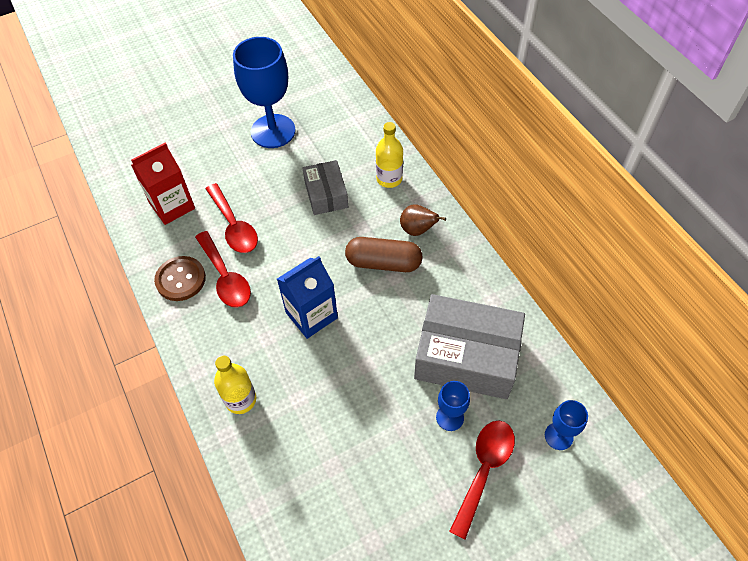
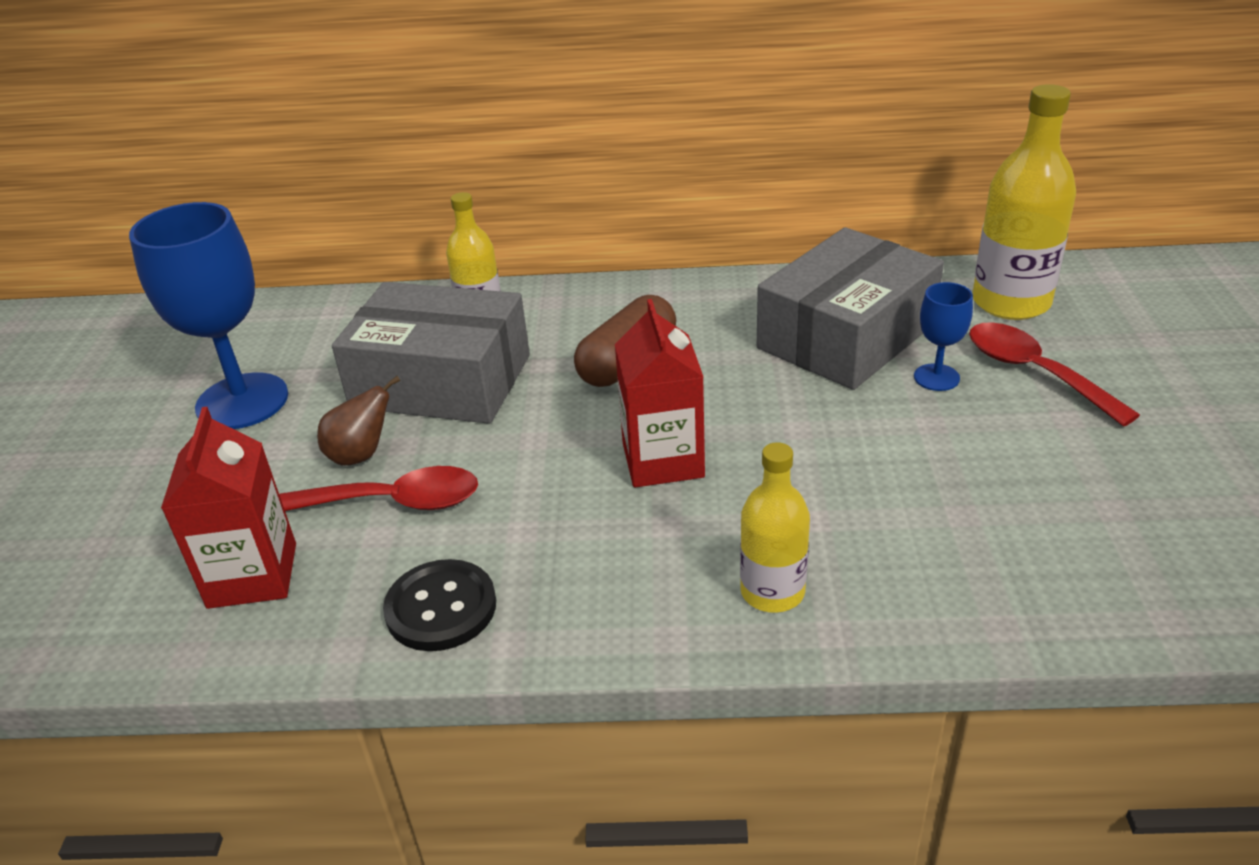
camera: 60 degrees left, 20 degrees down
brown button [154,256,206,301] -> black button [383,559,496,651]
red spoon [195,231,251,308] -> none
blue carton [277,256,338,339] -> red carton [615,299,705,487]
grey box [302,160,348,215] -> grey box [332,282,530,424], size x1.79
brown pear [400,204,446,236] -> brown pear moved to [317,376,400,466]
blue goblet [545,400,588,450] -> yellow bottle [972,84,1076,320]

